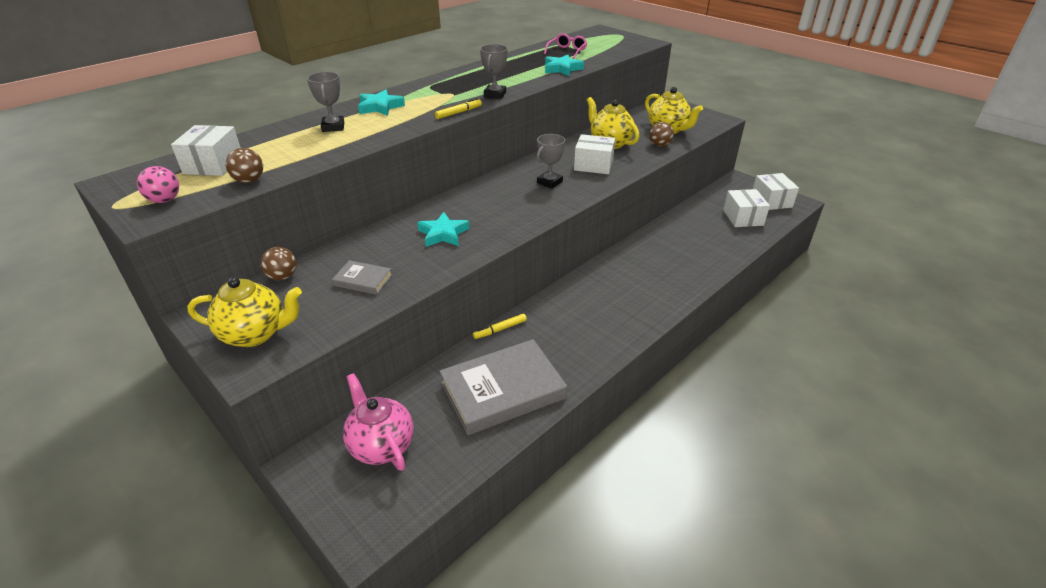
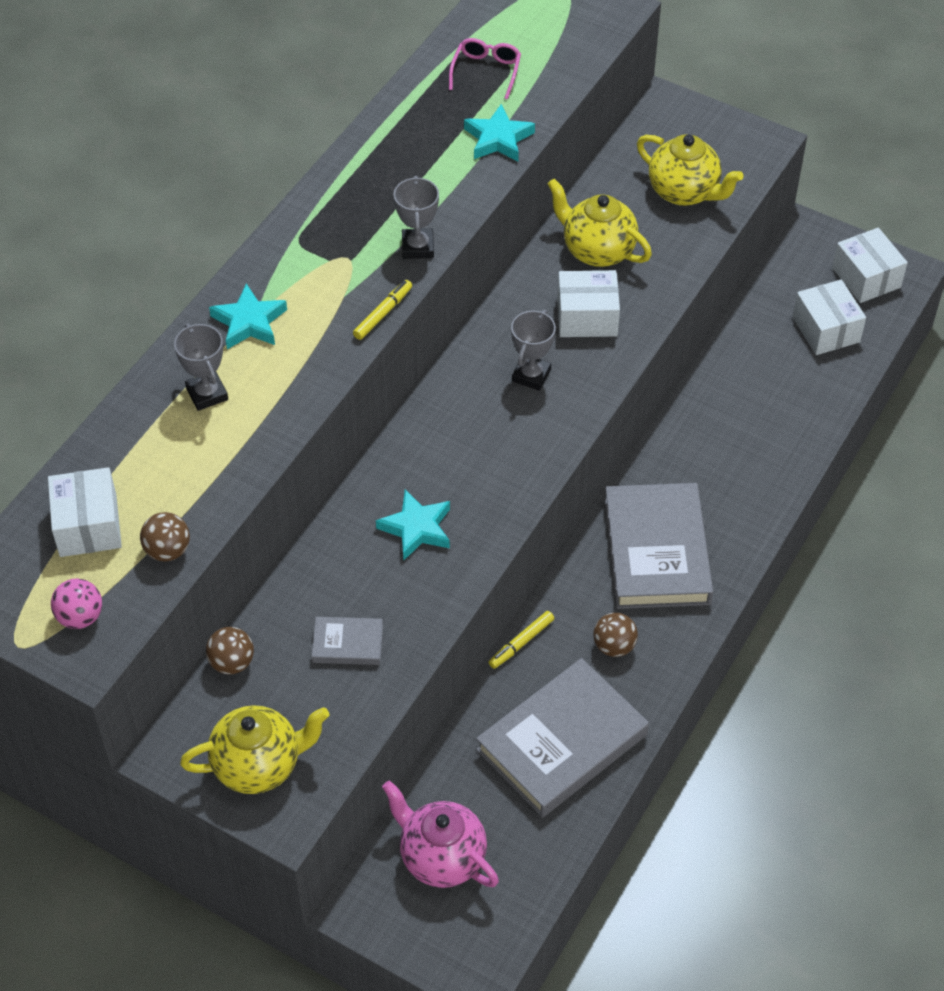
camera: 15 degrees left, 15 degrees up
brown ball [649,122,674,147] -> brown ball moved to [593,613,638,657]
none -> grey book [605,483,713,609]

